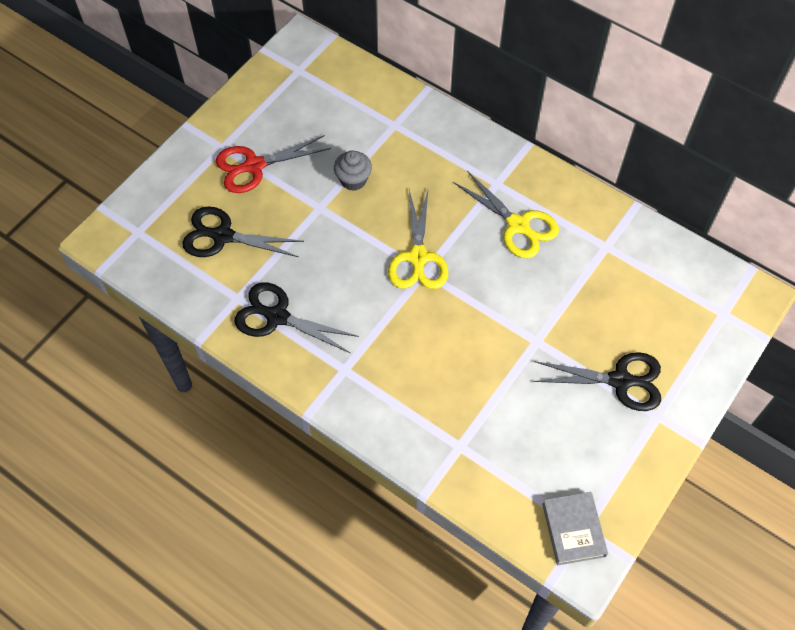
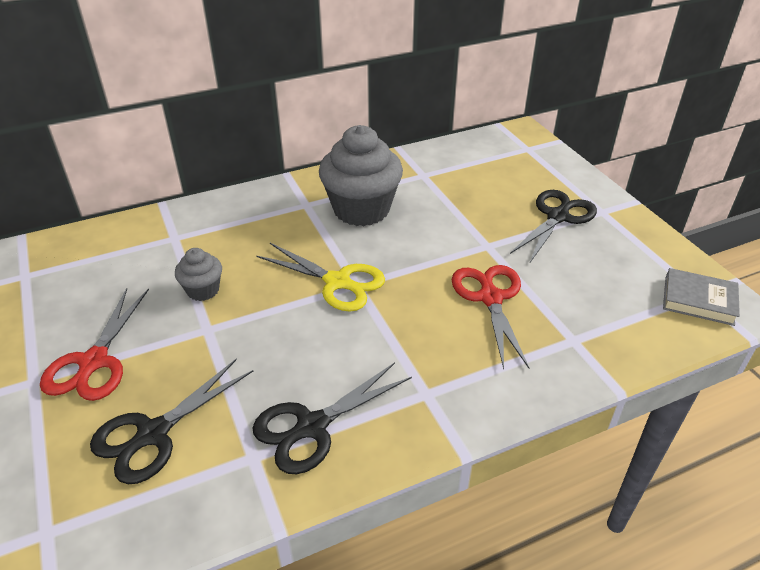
camera: 60 degrees left, 20 degrees down
yellow scissors [454,171,559,258] -> grey cupcake [319,125,403,226]
none -> red scissors [451,265,529,369]

